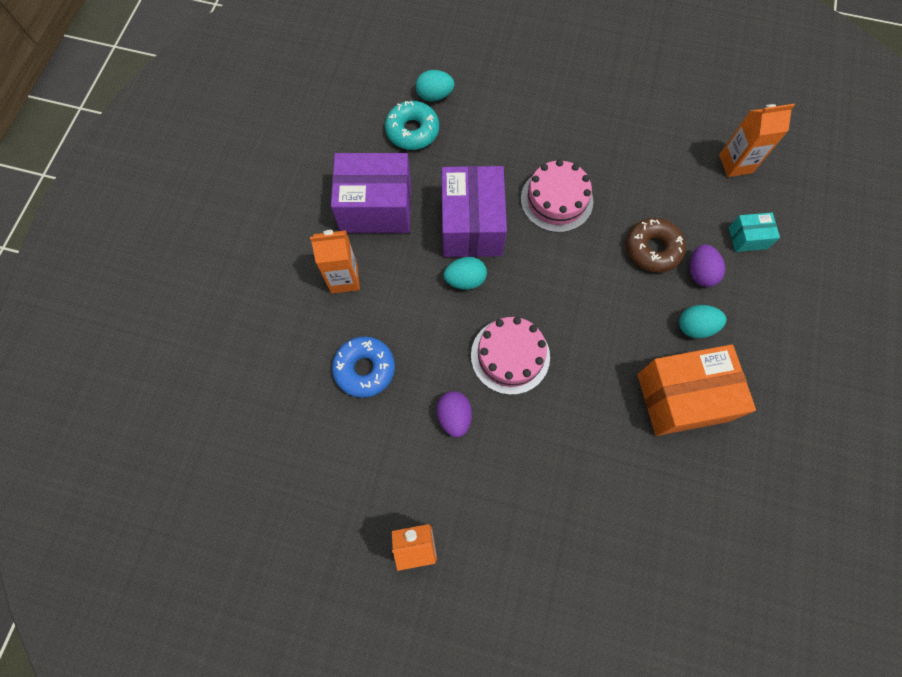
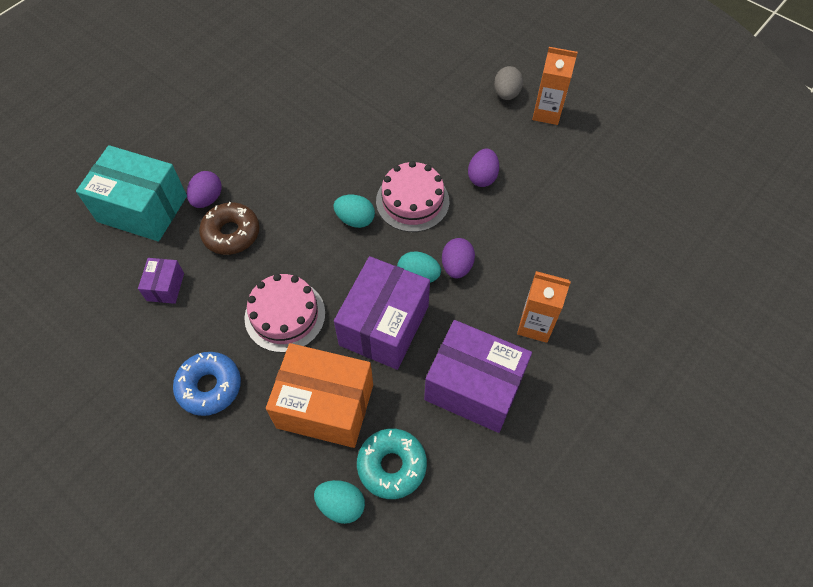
camera: 155 degrees left, 10 degrees down
blue donut [332,336,395,398] -> blue donut moved to [173,352,241,416]
orange box [637,344,756,436] -> orange box moved to [266,343,373,448]
turquoise egg [679,305,726,338] -> turquoise egg moved to [333,195,375,228]
orange carton [719,104,795,177] -> none
turquoise box [729,213,780,252] -> turquoise box [76,145,187,241], size x2.11
none -> purple box [138,258,184,304]
none -> purple egg [442,238,475,279]
none -> grey egg [494,66,523,100]

